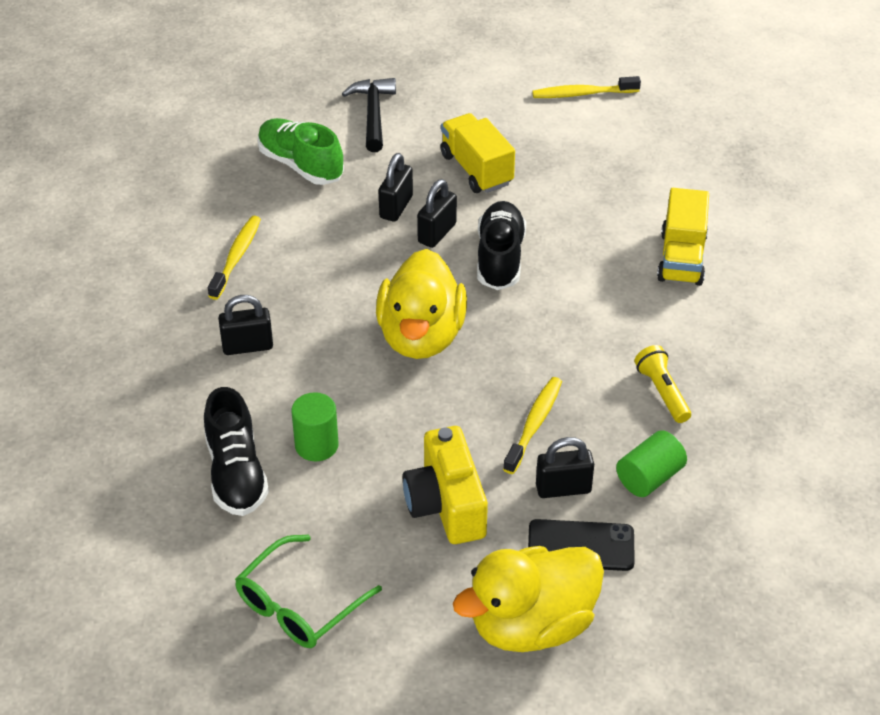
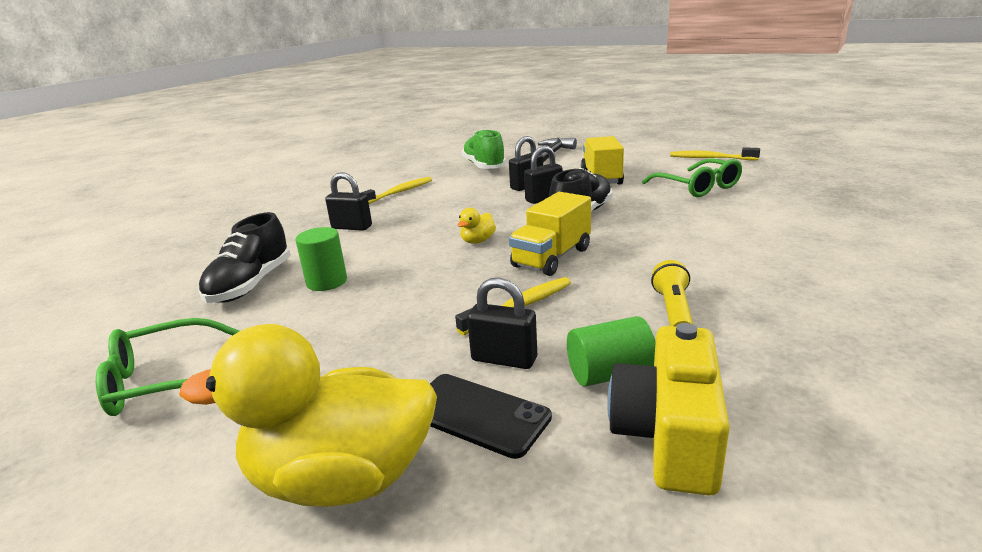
camera: 30 degrees right, 20 degrees down
yellow duck [376,249,467,359] -> yellow duck [458,208,496,244], size x0.41
yellow camera [403,426,488,544] -> yellow camera moved to [607,323,730,496]
yellow truck [657,188,709,286] -> yellow truck moved to [509,192,591,276]
none -> green glasses [642,158,742,197]

